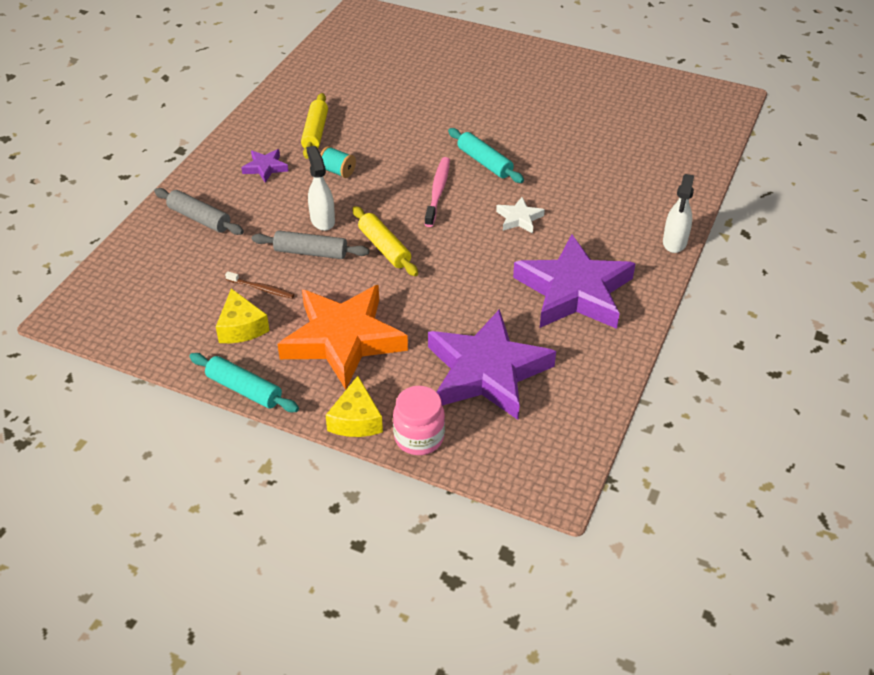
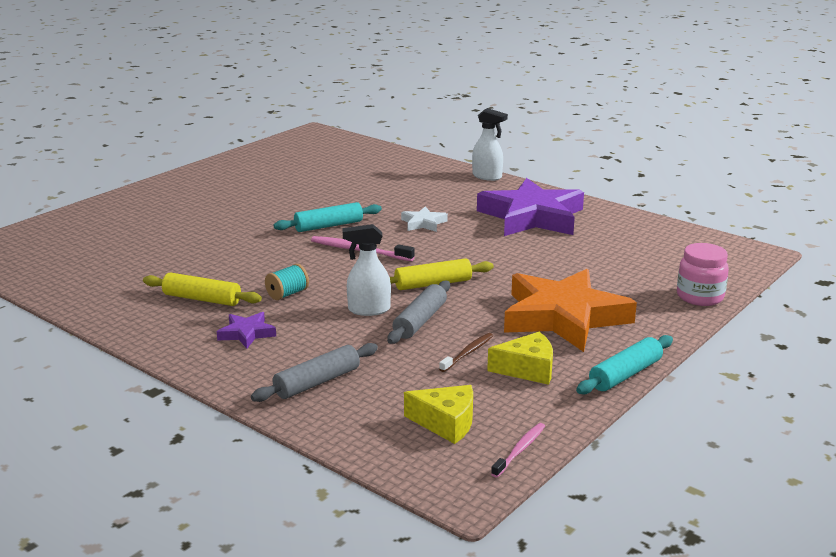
camera: 75 degrees left, 20 degrees down
yellow cheese [325,376,383,437] -> yellow cheese moved to [404,385,473,444]
purple star [428,309,556,420] -> none
none -> pink toothbrush [491,423,545,478]

